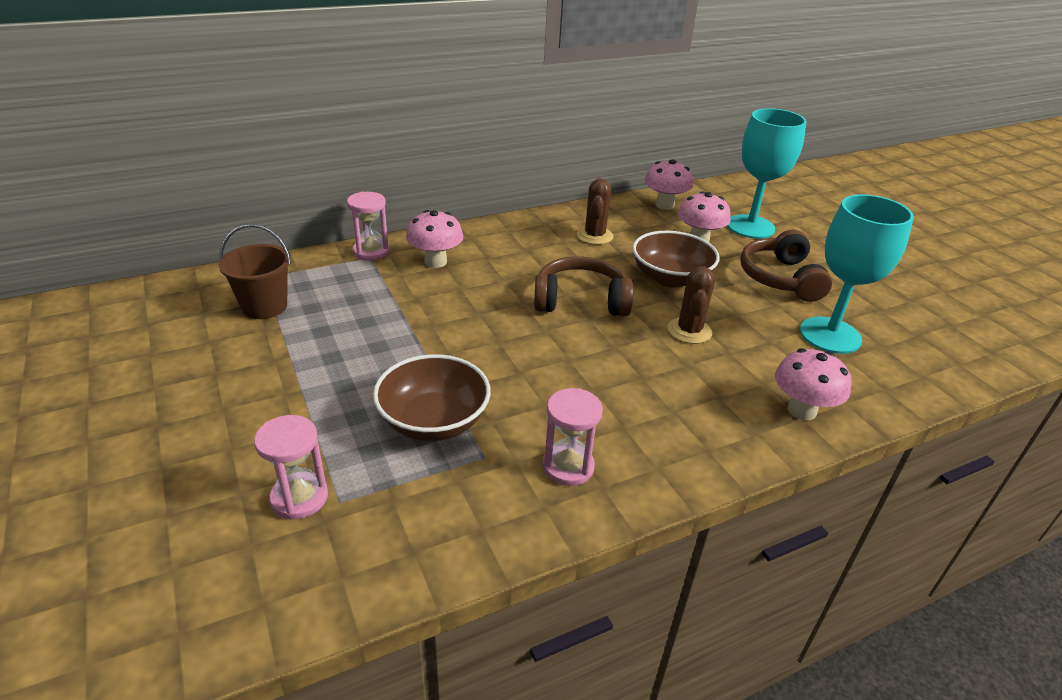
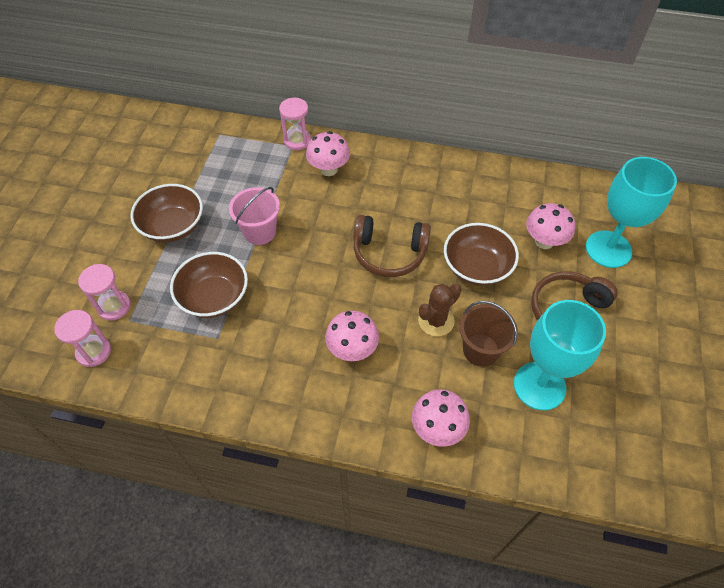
camera: 40 degrees right, 20 degrees up
brown bucket [218,224,291,319] -> brown bucket moved to [459,301,518,367]
brown headphones [534,256,633,316] -> brown headphones turned 150 degrees clockwise [353,215,431,277]
pink hourglass [542,388,603,486] -> pink hourglass moved to [54,310,111,367]
brown cactus [577,178,613,245] -> none
pink mushroom [645,160,693,210] -> pink mushroom moved to [325,311,379,361]
none -> brown bowl [130,184,203,242]
none -> pink bucket [229,187,280,245]

